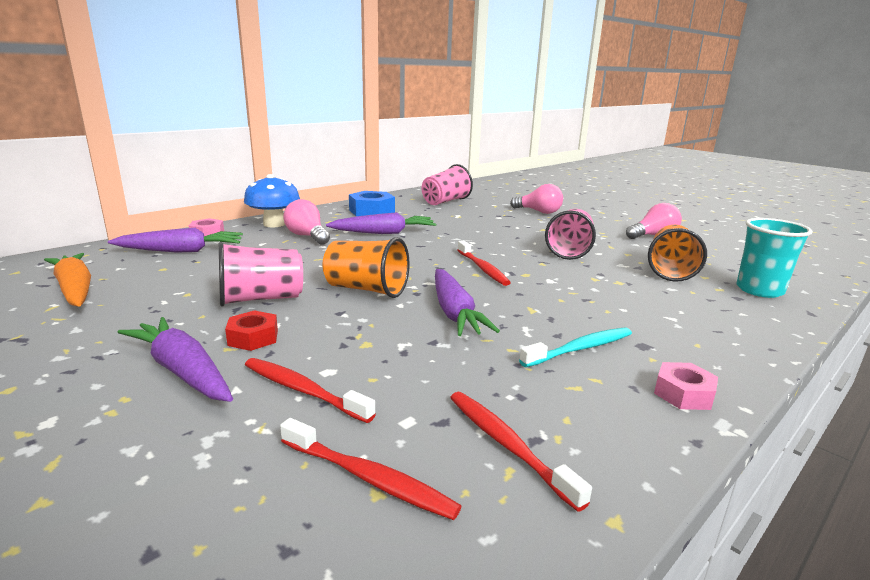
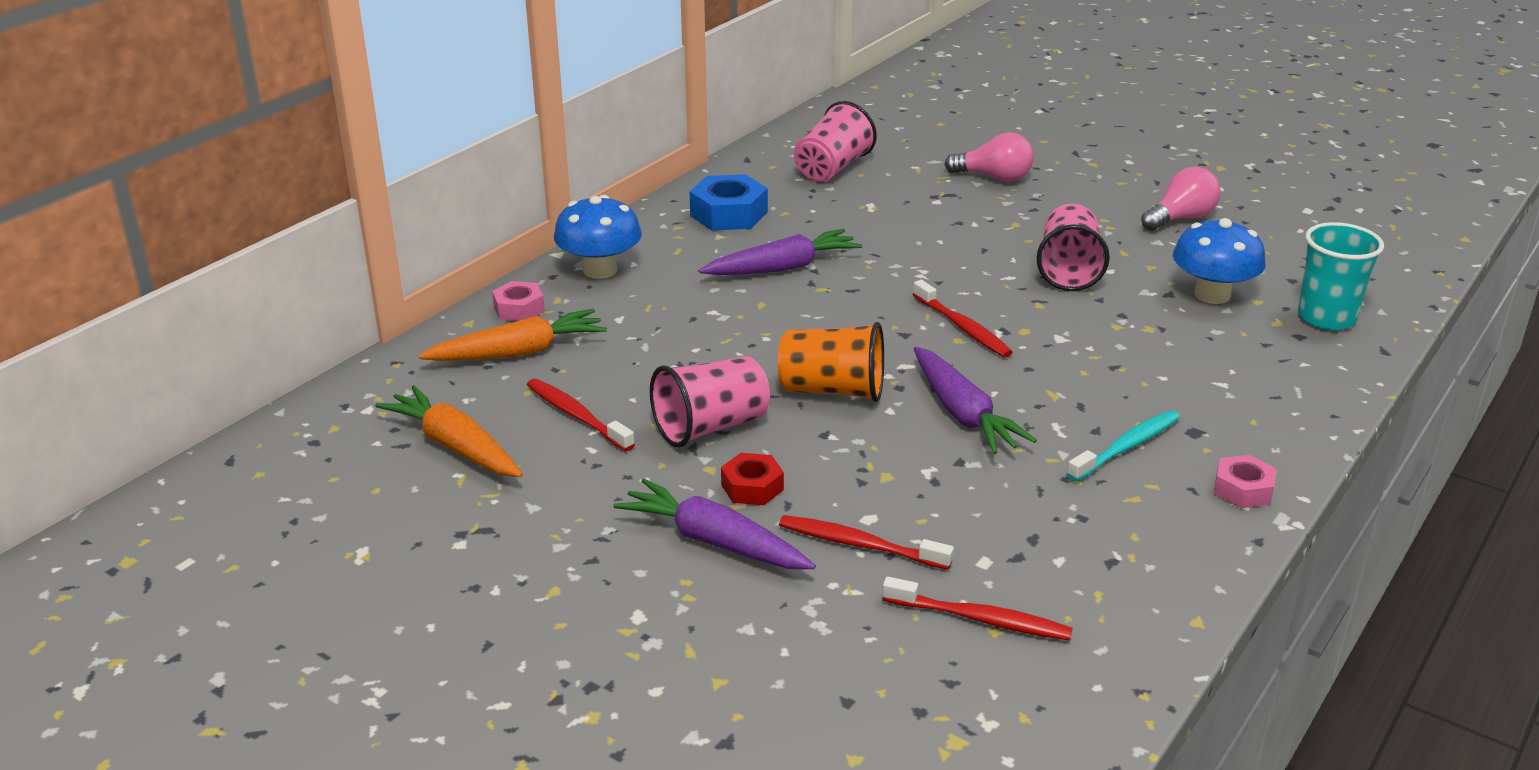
camera: 10 degrees left, 10 degrees up
purple carrot [108,228,243,253] -> orange carrot [418,309,607,361]
pink light bulb [283,199,330,245] -> none
red toothbrush [450,392,592,512] -> red toothbrush moved to [527,379,635,451]
orange cup [648,225,707,282] -> blue mushroom [1173,218,1266,304]

